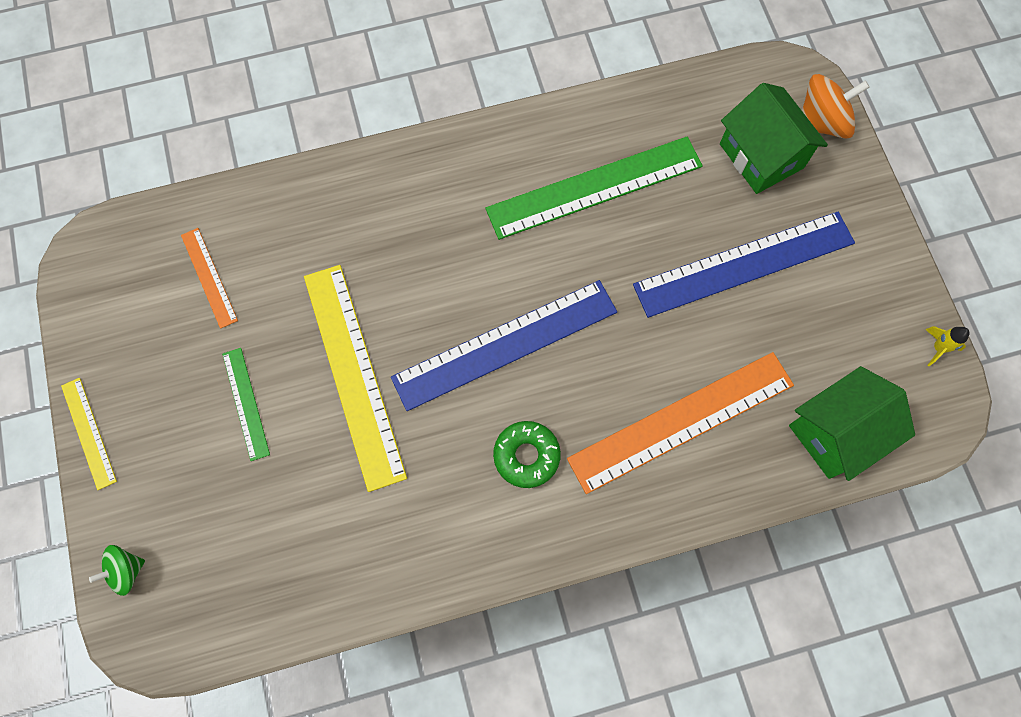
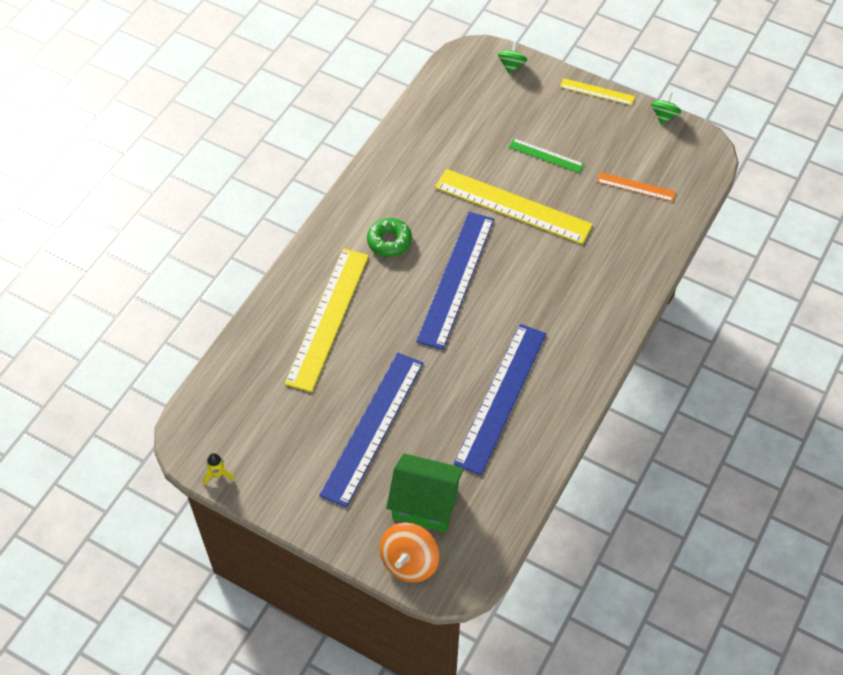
camera: 135 degrees right, 15 degrees down
green ruler [485,136,703,240] -> blue ruler [454,324,546,475]
orange ruler [567,352,794,494] -> yellow ruler [285,248,369,392]
green house [789,366,915,481] -> none
none -> green spinning top [651,92,681,125]

